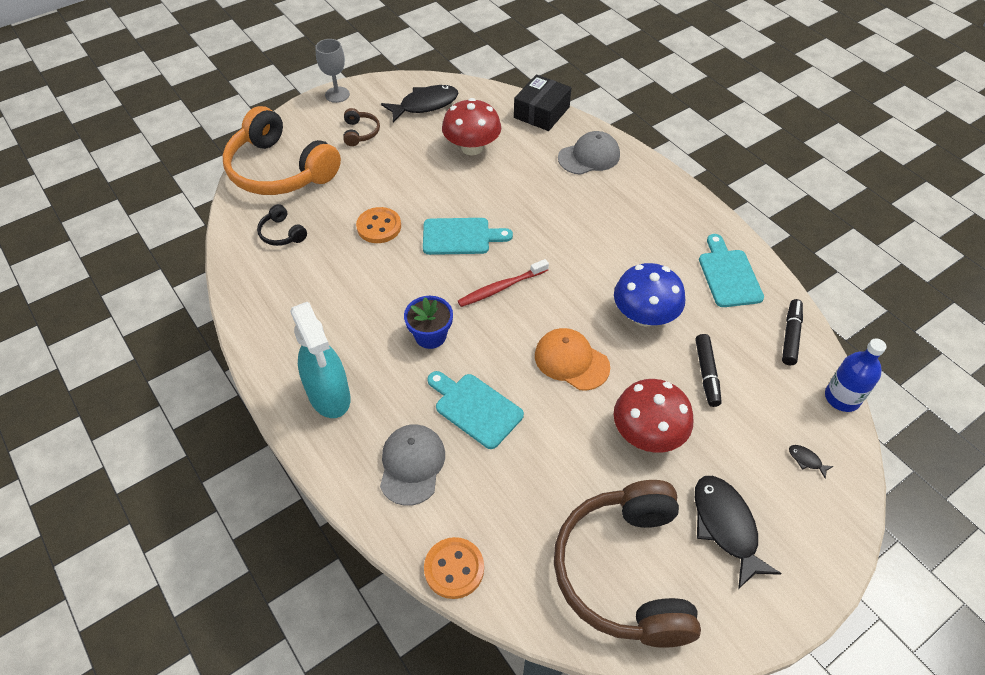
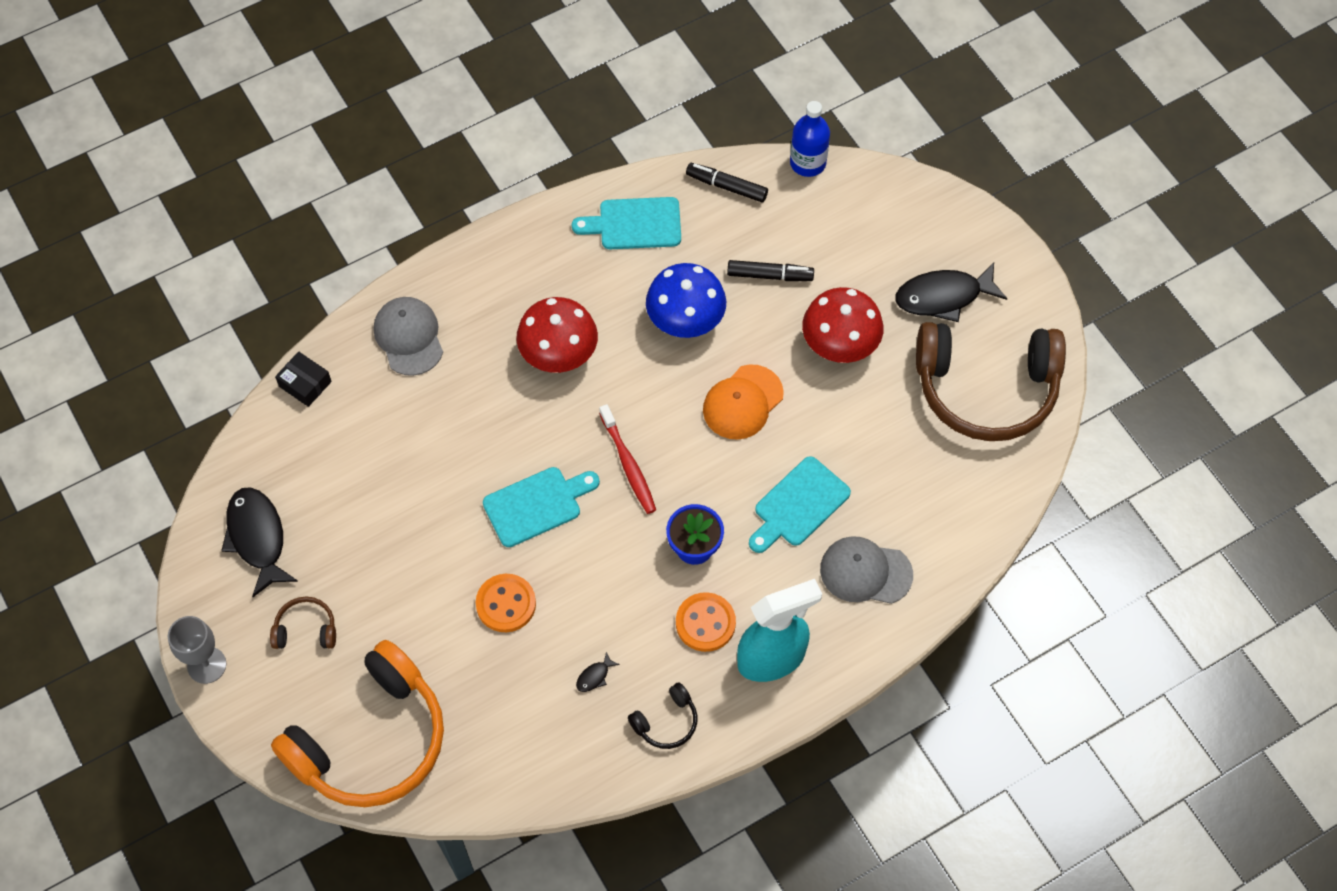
camera: 85 degrees left, 10 degrees up
black headphones [257,204,307,246] -> black headphones moved to [628,682,698,749]
turquoise cutting board [423,218,513,255] -> turquoise cutting board turned 60 degrees clockwise [483,467,600,547]
orange button [424,537,484,599] -> orange button moved to [676,592,736,652]
red mushroom [442,98,501,155] -> red mushroom moved to [516,297,598,373]
black box [514,75,571,131] -> black box [275,352,332,407], size x0.61
black fish [789,445,833,479] -> black fish moved to [576,652,620,692]

